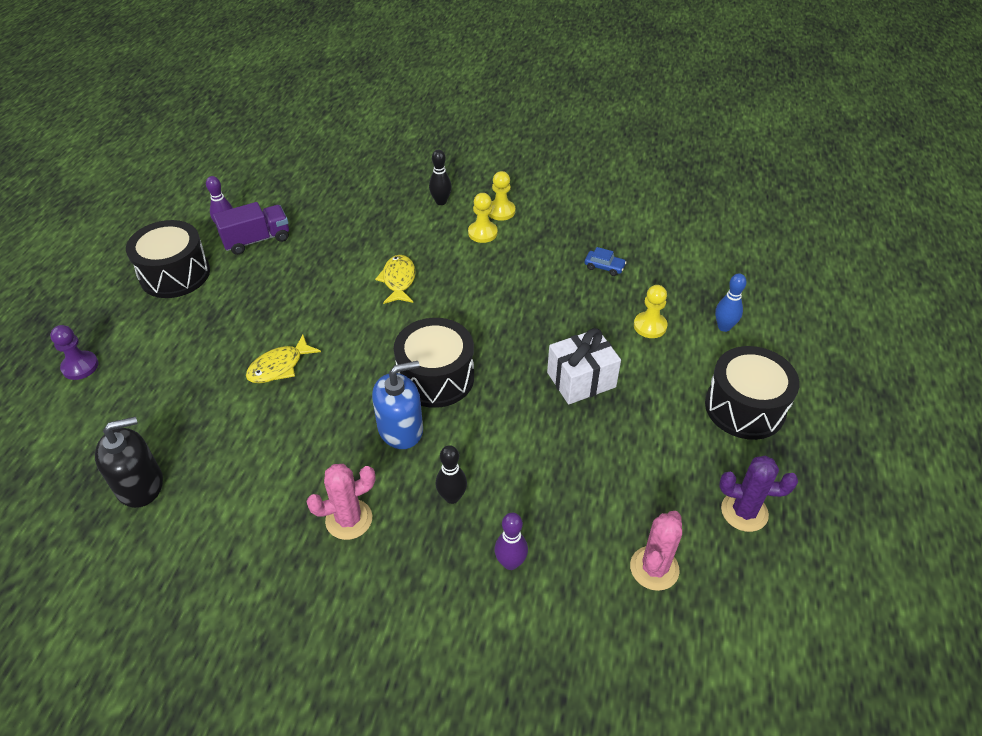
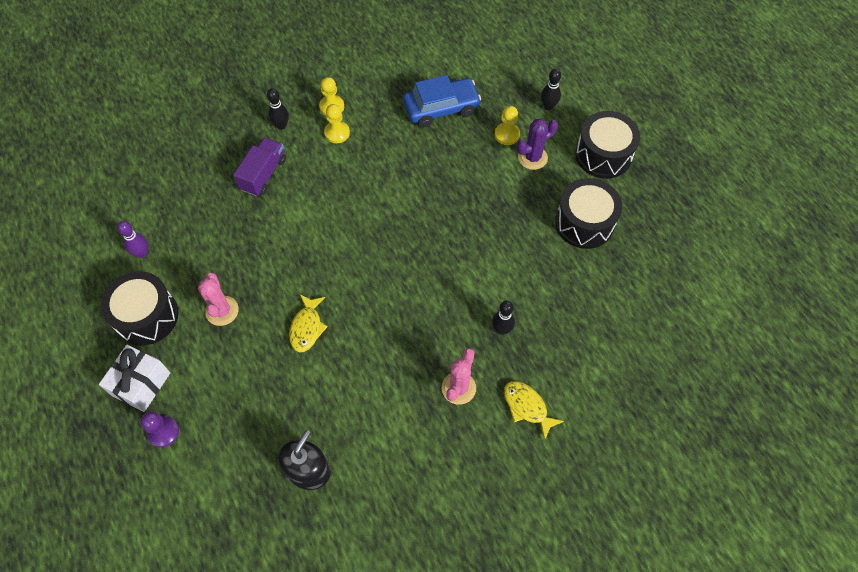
camera: 40 degrees left, 15 degrees up
purple truck [213,202,289,255] -> purple truck moved to [233,137,286,196]
blue soap dispenser [372,361,423,449] -> none
yellow fish [375,255,416,304] -> yellow fish moved to [504,381,564,440]
black drum [394,318,474,408] -> black drum moved to [555,178,622,249]
purple bowling pin [494,513,528,570] -> none
white gift [547,328,621,404] -> white gift moved to [99,345,170,412]
blue car [585,247,626,276] -> blue car [403,75,481,127], size x2.32
pink cactus [630,511,682,591] -> pink cactus moved to [198,272,239,326]
blue bowling pin [715,273,747,332] -> black bowling pin [541,69,561,110]
purple cactus [720,455,798,532] -> purple cactus moved to [517,119,558,170]

